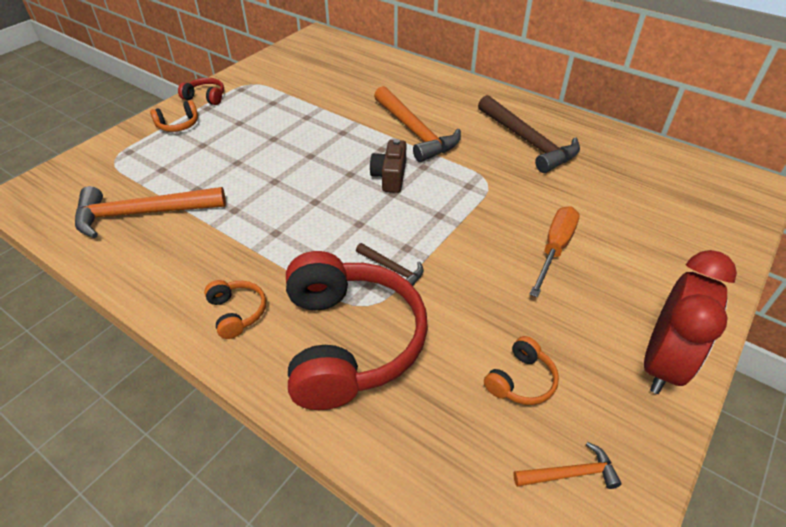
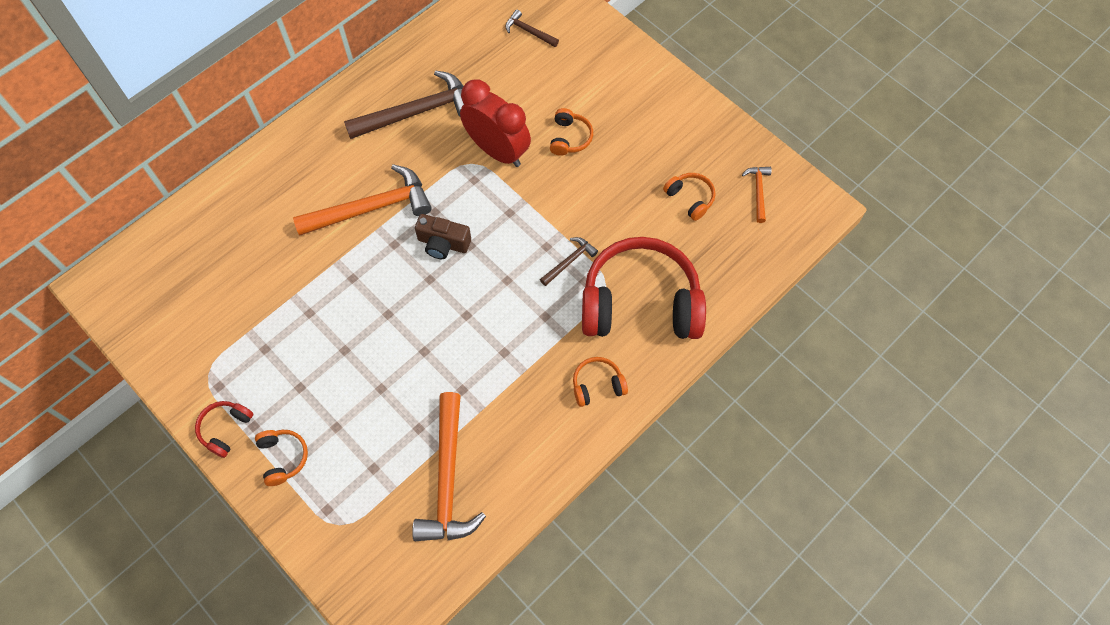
camera: 80 degrees left, 20 degrees up
orange screwdriver [529,206,580,297] -> orange headphones [550,108,593,156]
red clock [644,250,737,394] -> red clock moved to [460,79,531,167]
none -> brown hammer [505,10,559,47]

